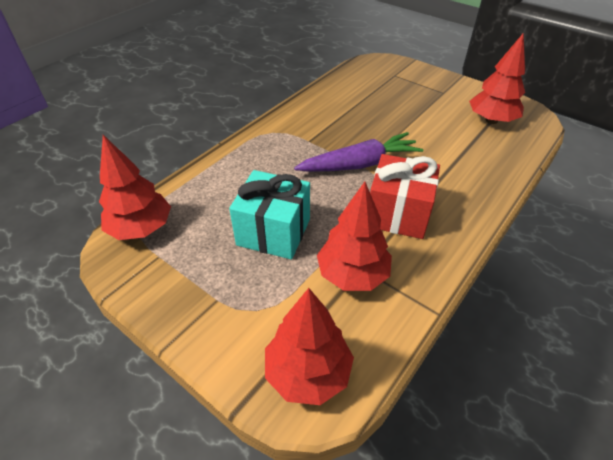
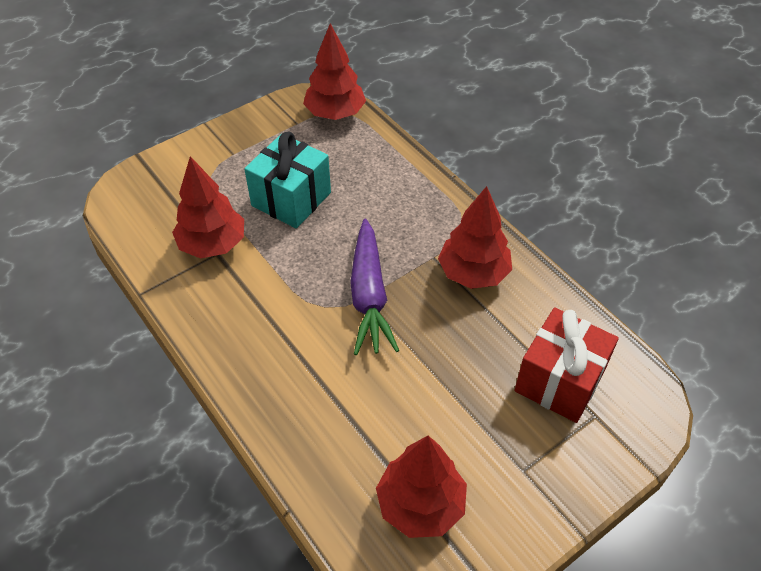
camera: 105 degrees right, 5 degrees up
red tree [265,288,354,405] -> red tree moved to [438,186,512,289]
red gift [370,154,440,239] -> red gift moved to [515,307,619,423]

